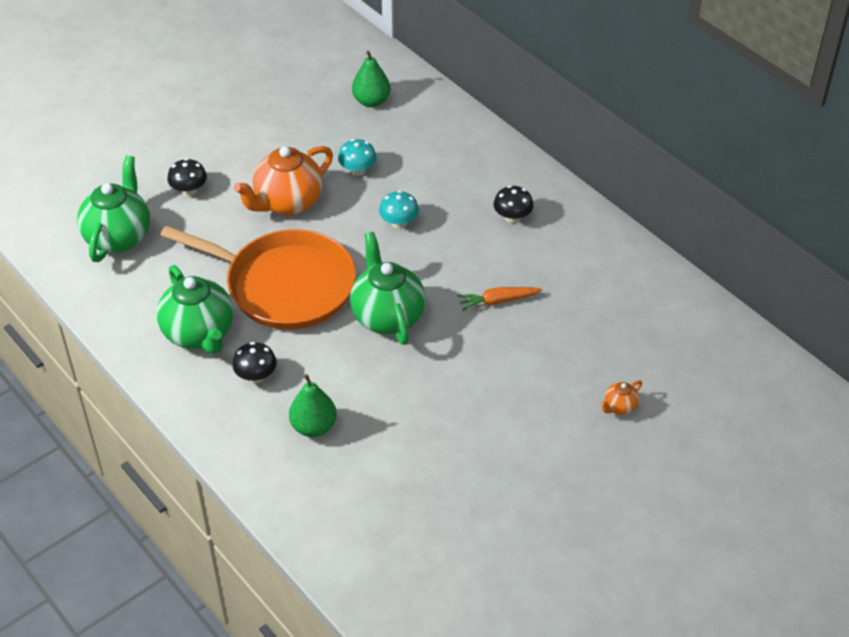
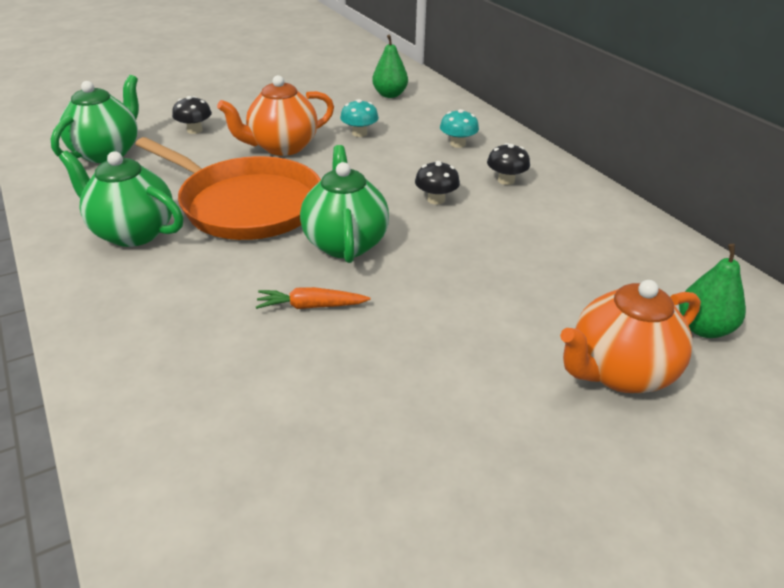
camera: 10 degrees right, 10 degrees down
green teapot [157,265,233,354] -> green teapot turned 135 degrees clockwise [59,151,183,247]
black mushroom [232,342,277,383] -> black mushroom moved to [415,161,460,205]
green pear [289,374,337,437] -> green pear moved to [679,244,746,338]
turquoise mushroom [379,190,419,229] -> turquoise mushroom moved to [440,109,479,148]
orange carrot [458,287,542,311] -> orange carrot moved to [256,287,371,309]
orange teapot [601,380,642,415] -> orange teapot [560,280,701,393], size x2.30

